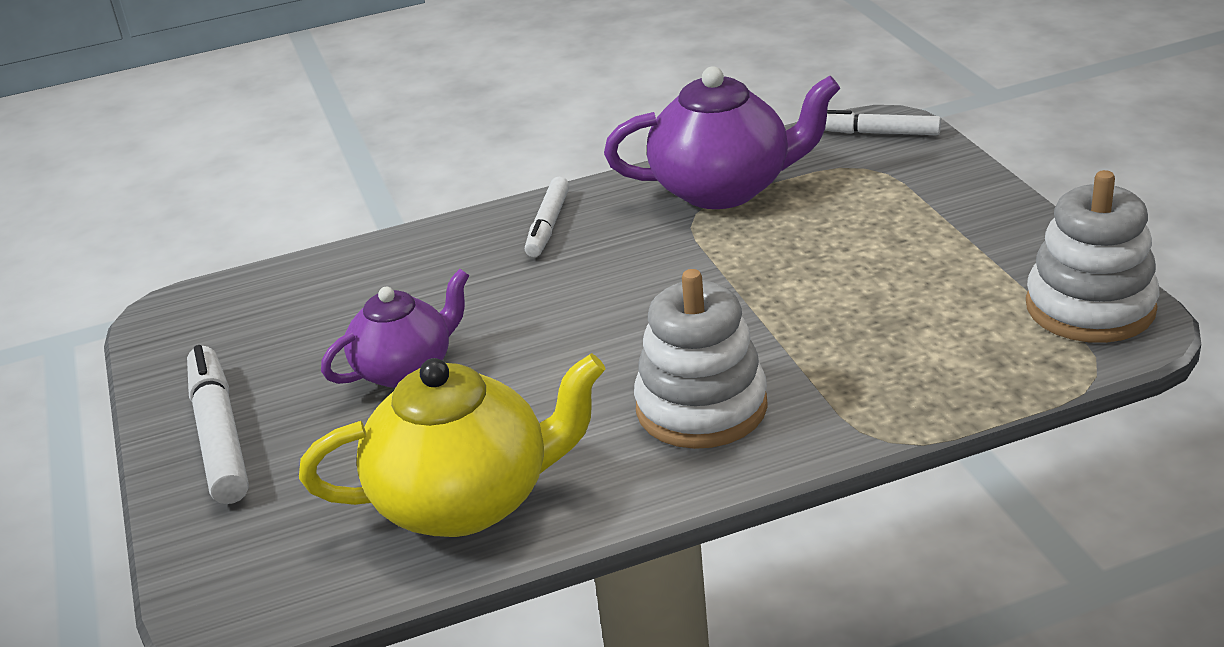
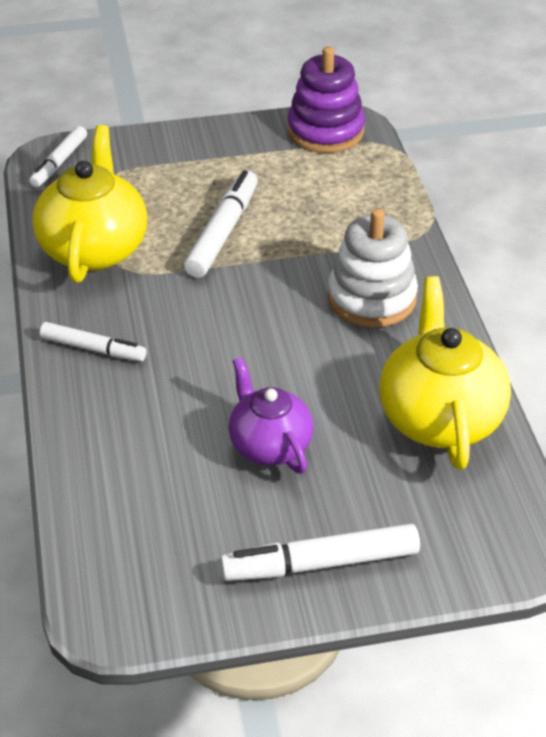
camera: 85 degrees left, 10 degrees up
purple teapot [604,66,841,209] -> yellow teapot [32,125,147,283]
white stacking toy [1026,170,1159,343] -> purple stacking toy [287,46,365,153]
none -> white marker [184,170,258,278]

